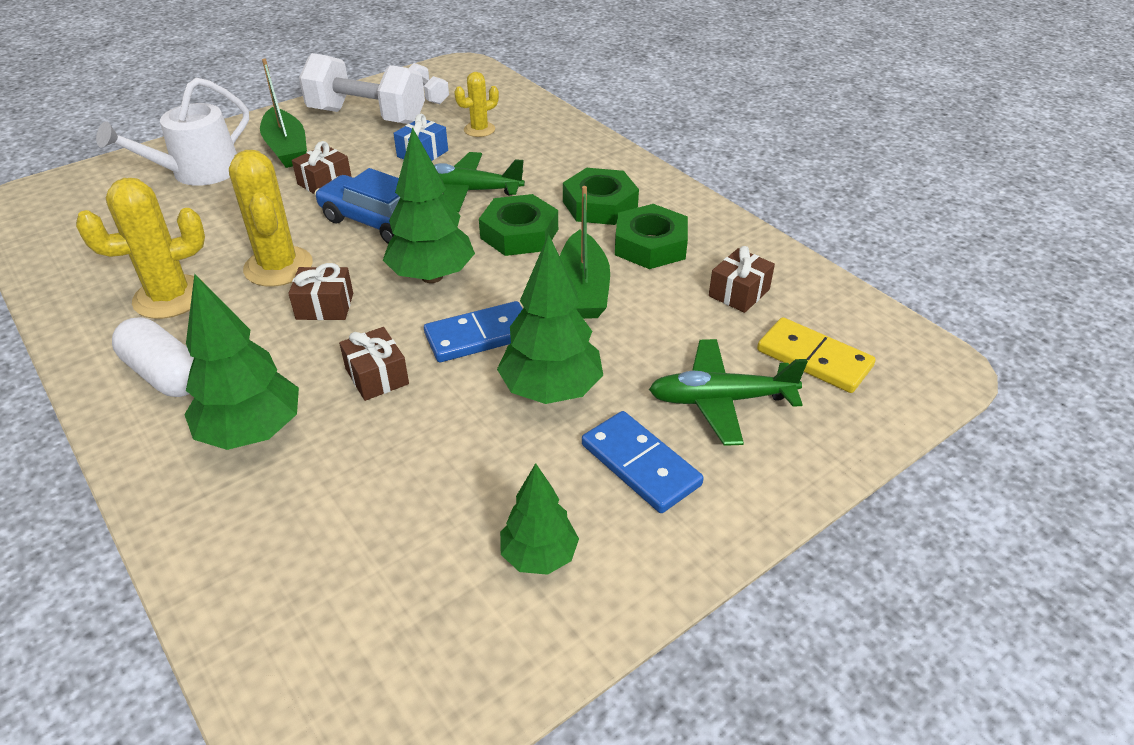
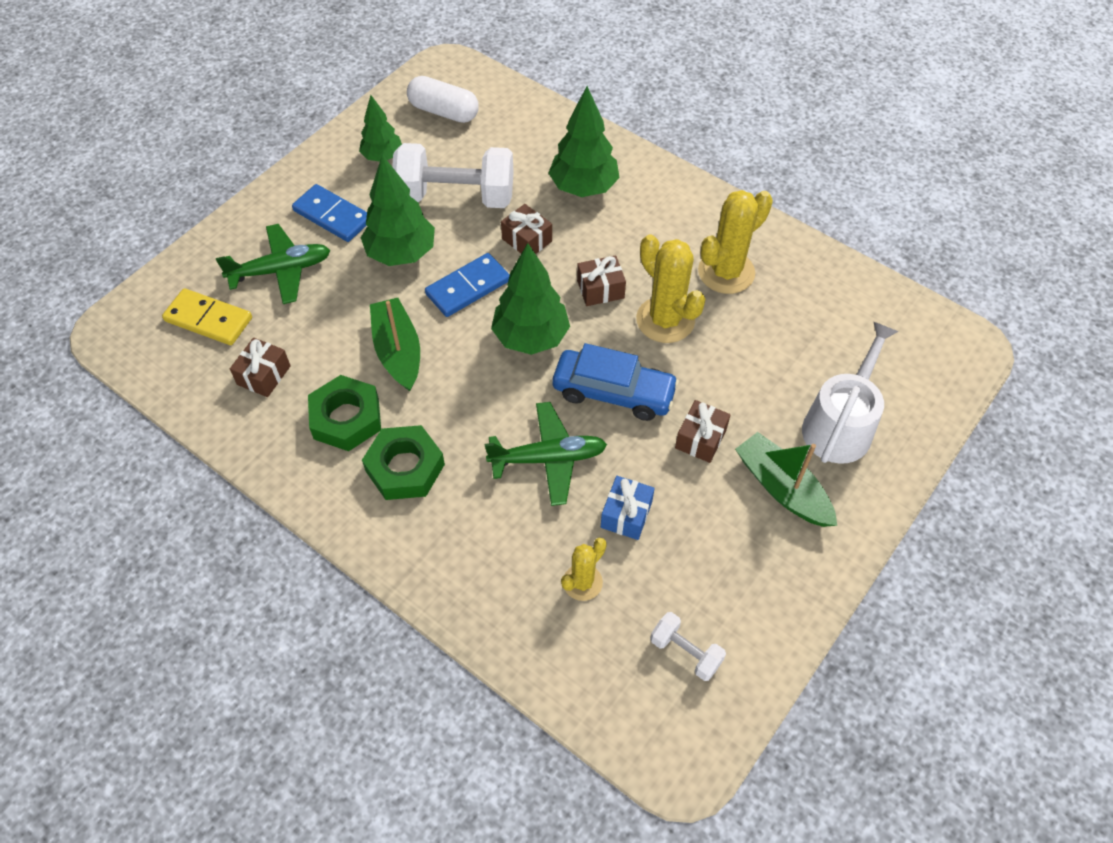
camera: 165 degrees right, 15 degrees up
white capsule [112,317,194,397] -> white capsule moved to [407,76,479,123]
white dumbbell [299,53,425,124] -> white dumbbell moved to [392,143,514,208]
green nut [479,194,558,256] -> none

